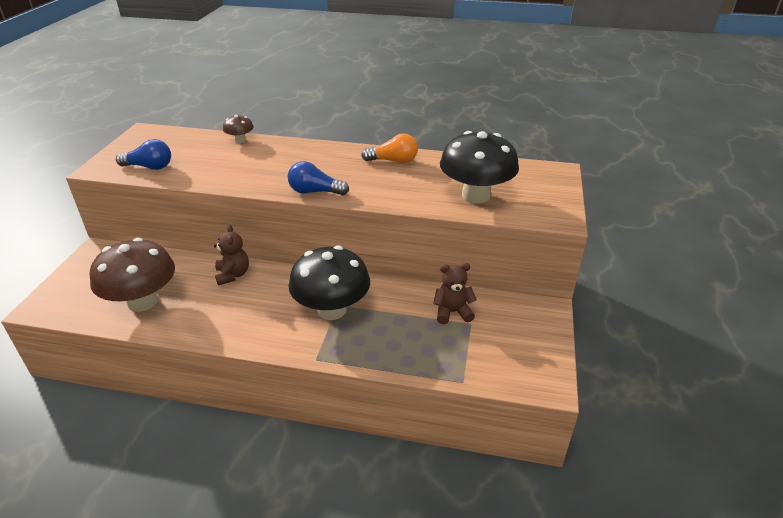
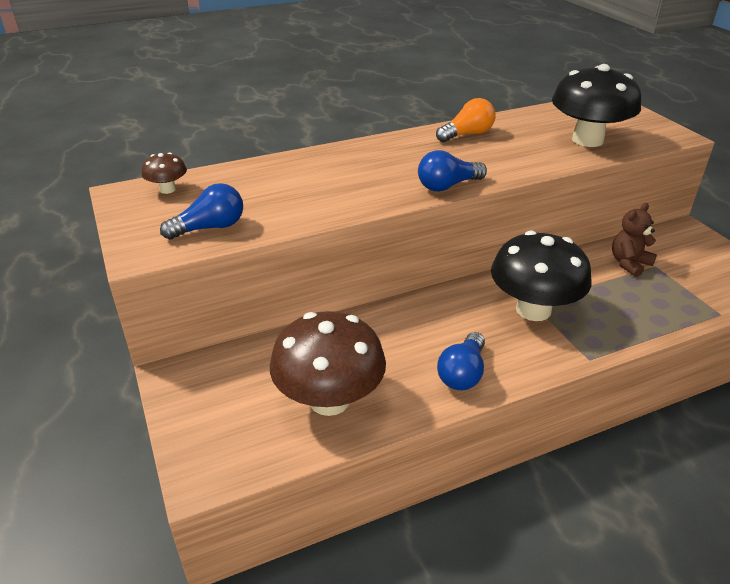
camera: 35 degrees left, 0 degrees up
brown teddy bear [214,225,249,285] -> none
brown mushroom [223,115,254,143] -> brown mushroom moved to [141,152,187,194]
none -> blue light bulb [437,332,485,390]

